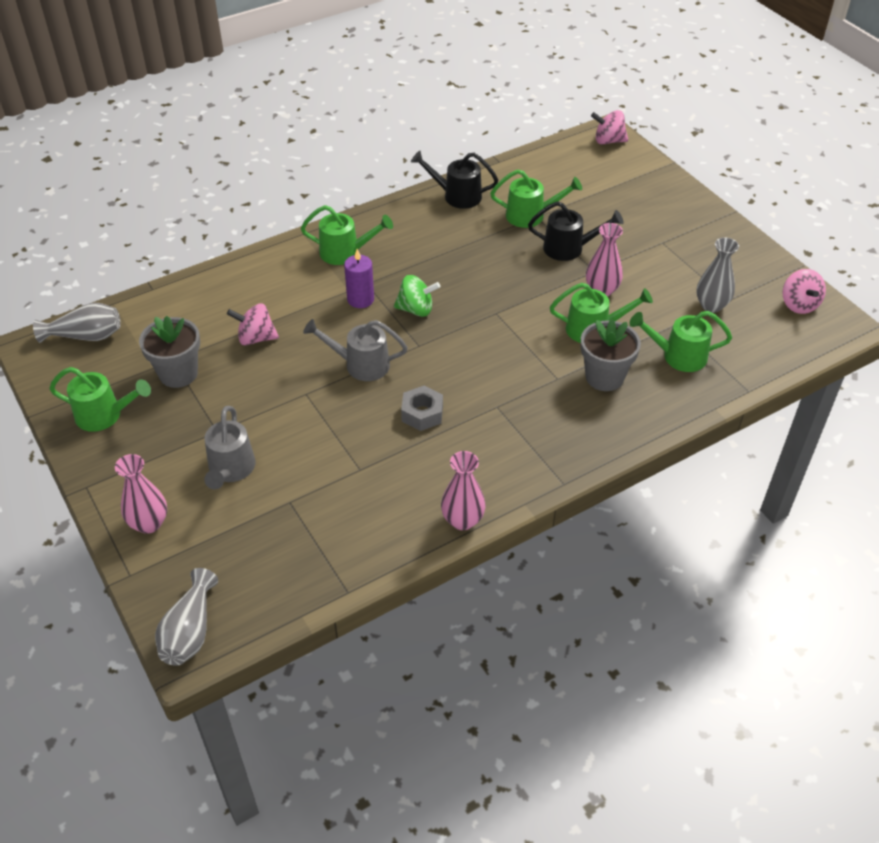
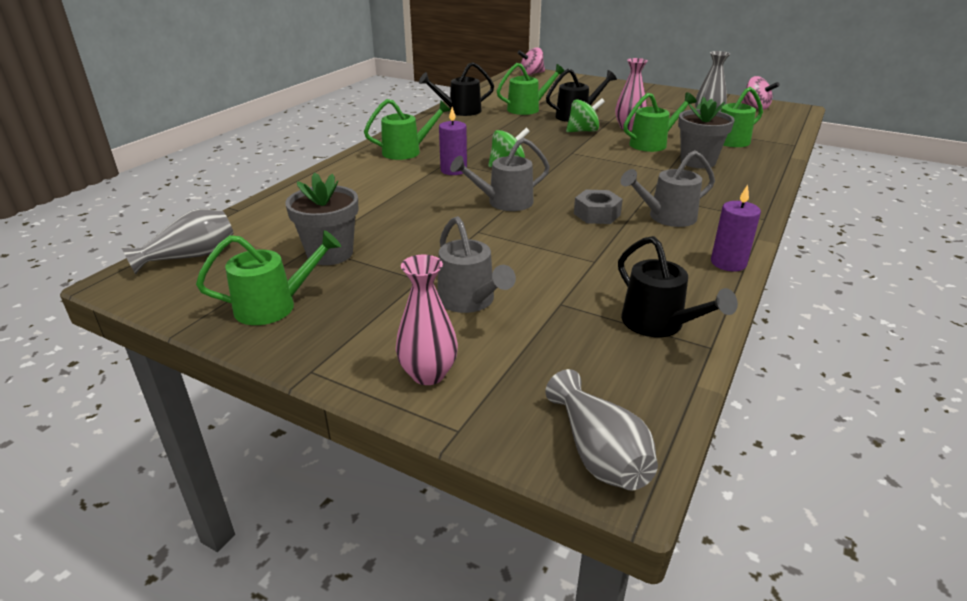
camera: 30 degrees left, 15 degrees down
pink spinning top [227,303,279,346] -> none
pink vase [441,451,486,530] -> purple candle [711,185,761,272]
none -> green spinning top [566,98,605,132]
none -> black watering can [618,236,738,337]
none -> grey watering can [620,150,715,227]

